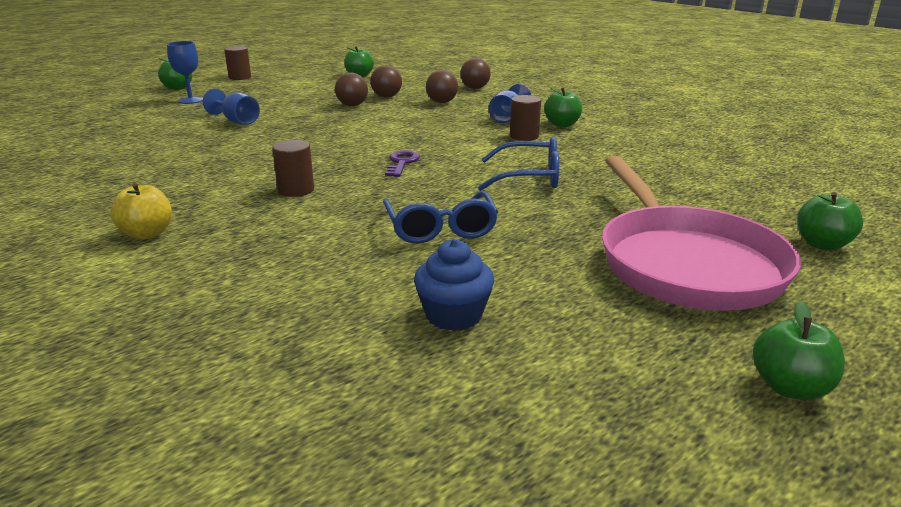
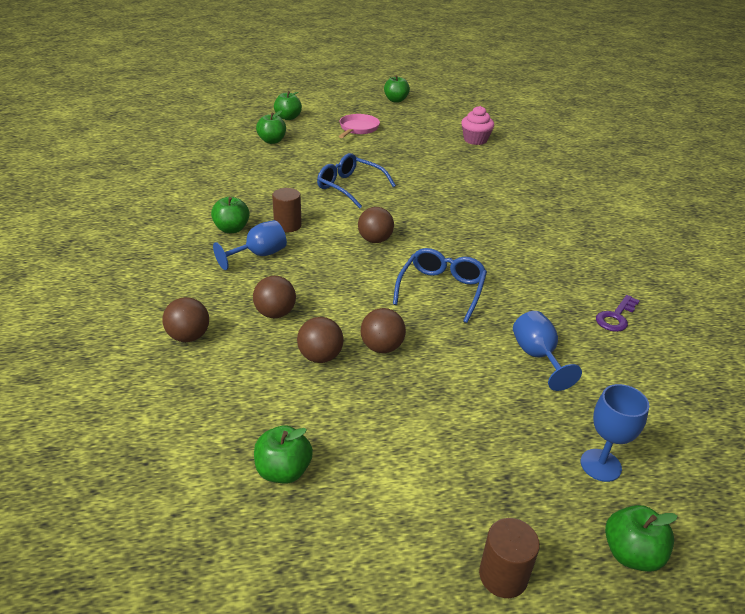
camera: 150 degrees left, 10 degrees up
yellow apple [110,183,172,239] -> none
brown cylinder [272,140,314,197] -> none
blue glasses [383,191,498,243] -> blue glasses moved to [393,248,487,323]
purple key [385,150,420,177] -> purple key moved to [596,295,640,332]
blue cupcake [414,239,494,331] -> pink cupcake [461,106,494,145]
pink pan [602,156,801,311] -> pink pan [339,114,380,138], size x0.48
none -> green apple [256,110,286,144]
none -> brown ball [358,207,394,243]

